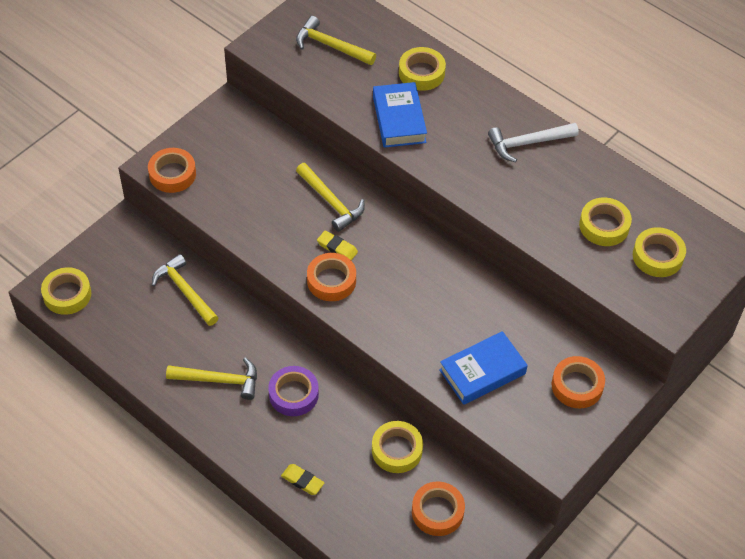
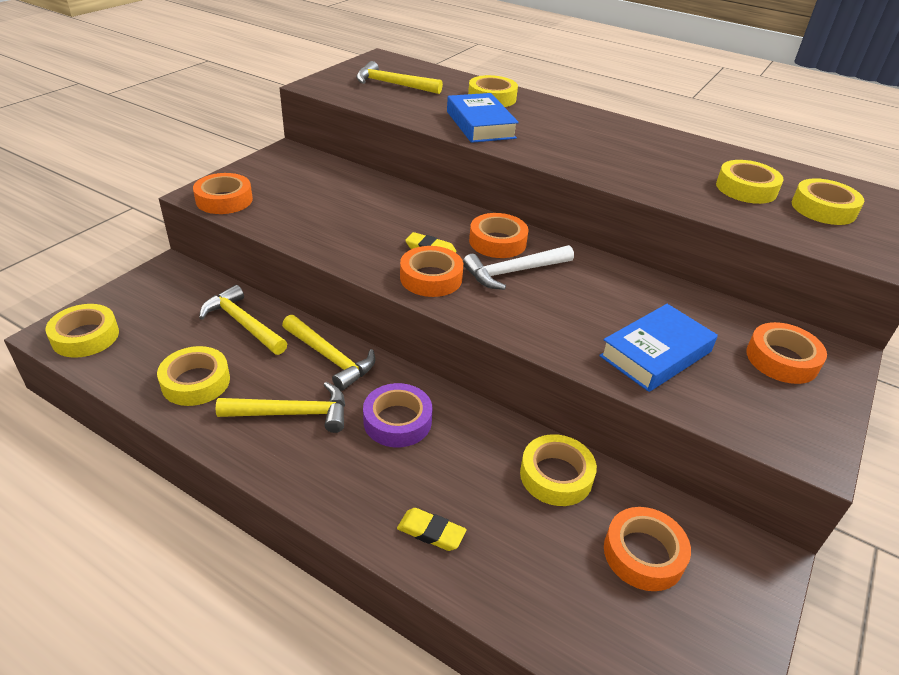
camera: 10 degrees left, 15 degrees down
yellow hammer [296,163,365,232] -> yellow hammer moved to [282,315,375,391]
white hammer [488,123,579,162] -> white hammer moved to [463,245,574,290]
none -> yellow tape [157,346,230,406]
none -> orange tape [469,213,529,258]

